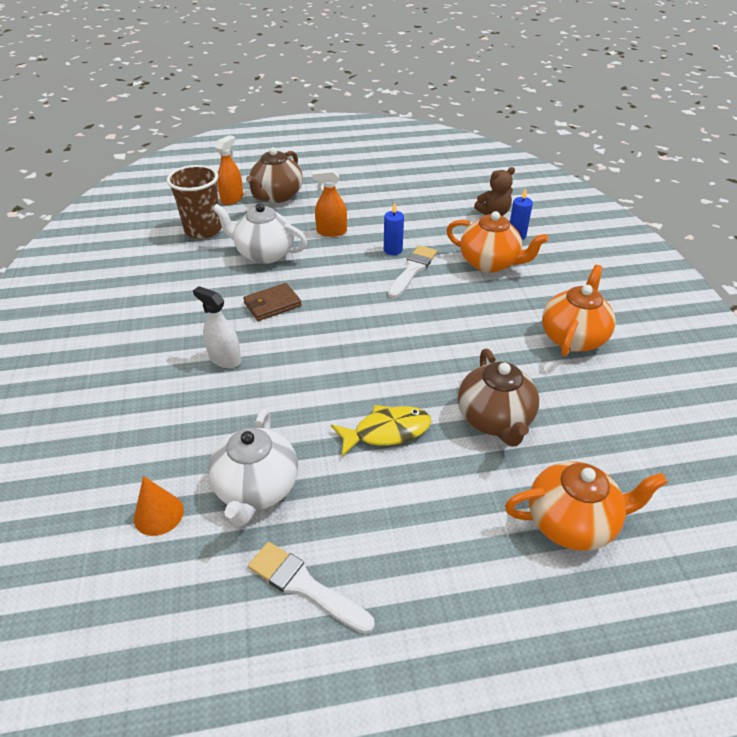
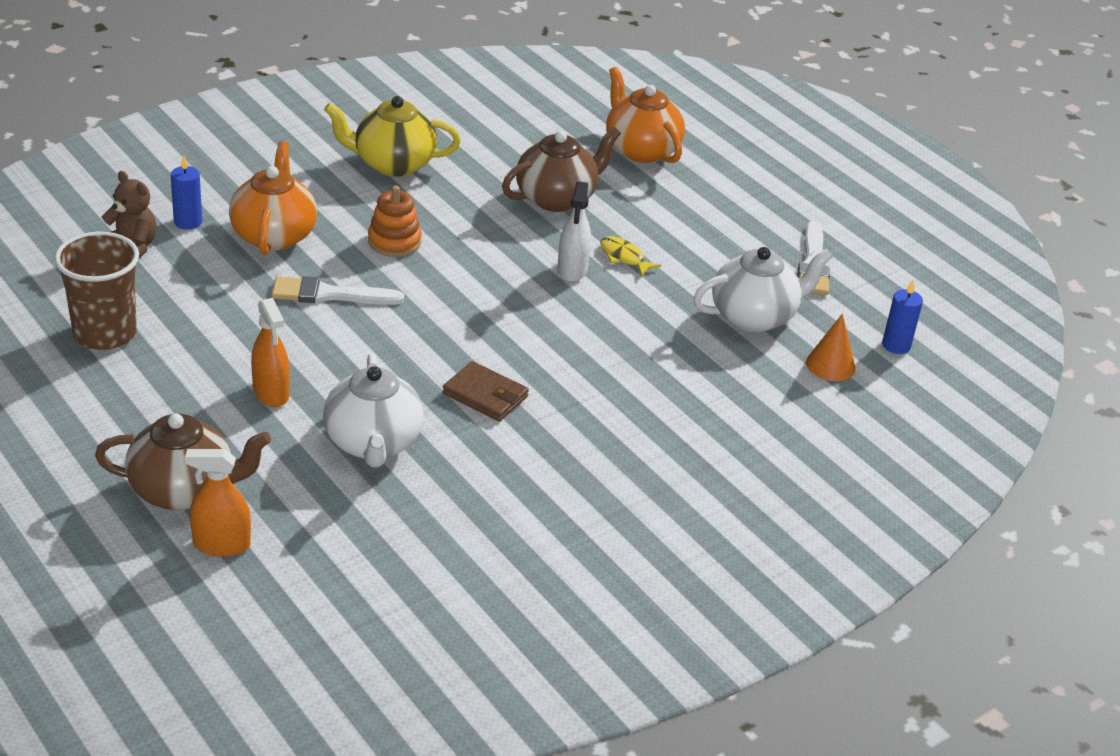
camera: 120 degrees left, 5 degrees down
brown cup [167,165,222,239] -> brown cup moved to [54,232,139,350]
white spray bottle [193,286,241,368] -> white spray bottle moved to [557,181,591,282]
yellow fish [331,405,431,456] -> yellow fish [600,236,661,277], size x0.65
blue candle [384,202,404,255] -> blue candle moved to [882,280,923,354]
orange teapot [542,265,616,356] -> yellow teapot [324,96,461,177]
none -> orange stacking toy [368,186,422,257]

